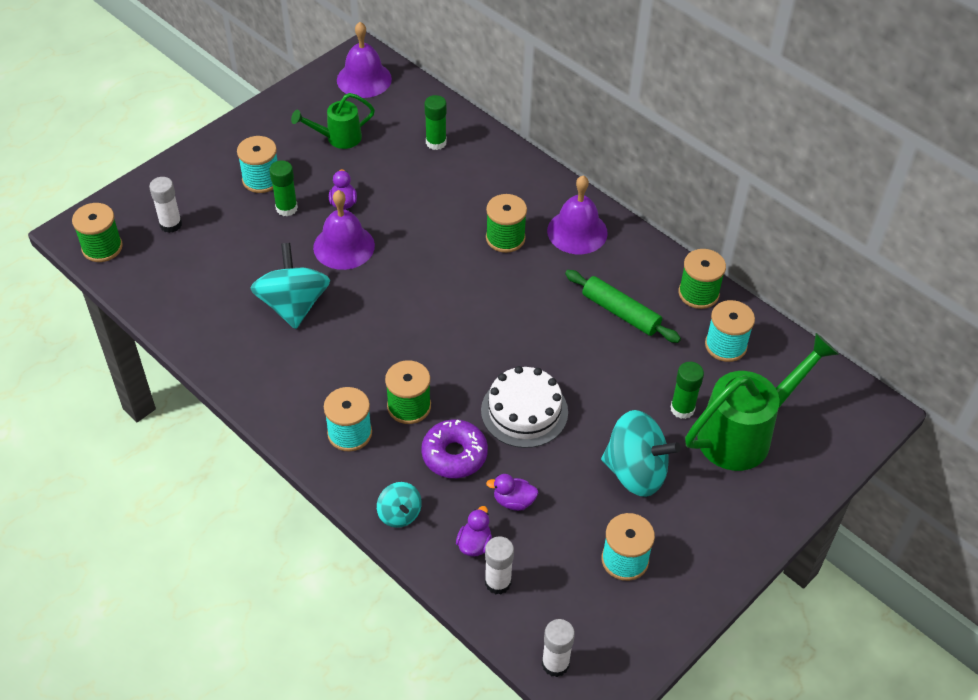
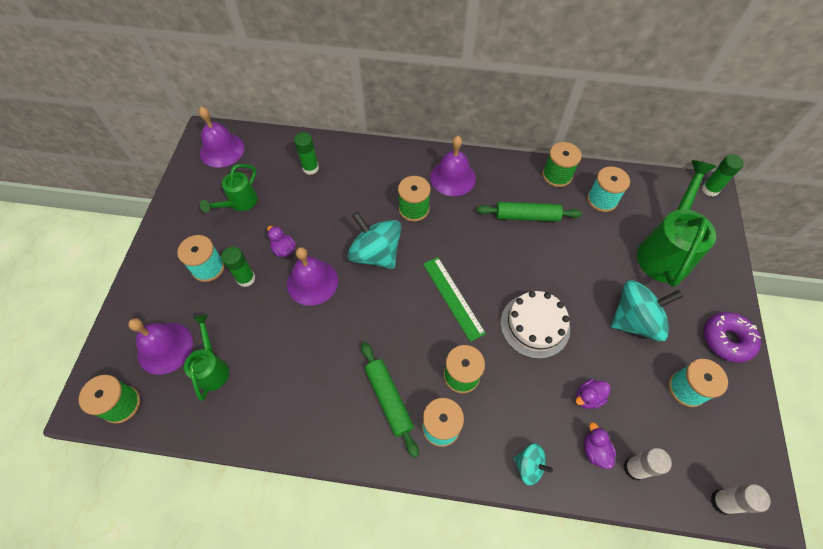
camera: 35 degrees left, 10 degrees up
white glue stick [149,177,182,233] -> purple bell [128,318,193,375]
turquoise spinning top [250,243,330,329] -> turquoise spinning top moved to [348,212,401,269]
purple donut [421,419,488,478] -> purple donut moved to [704,312,761,363]
green glue stick [671,362,704,419] -> green glue stick moved to [702,154,744,197]
none -> green watering can [184,314,229,400]
none -> green rolling pin [361,342,419,458]
none -> green ruler [423,257,486,342]

